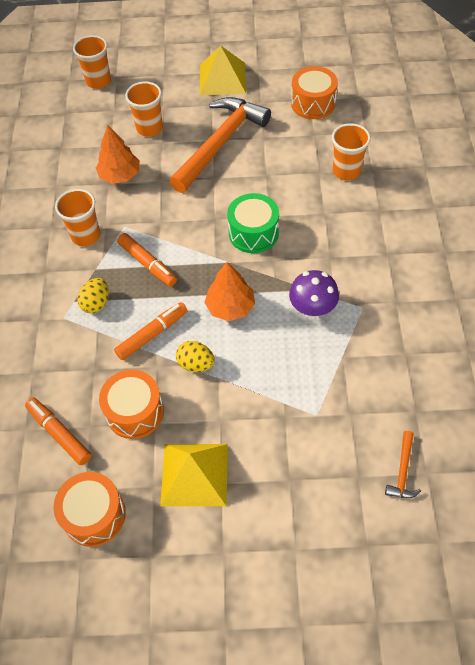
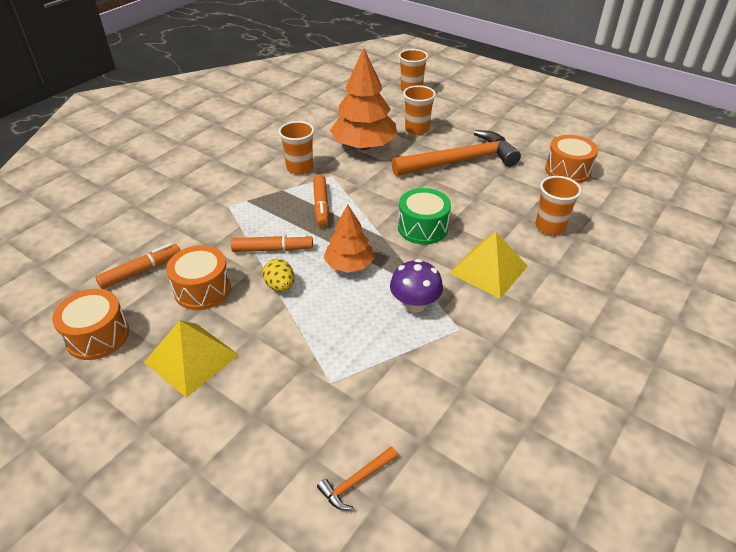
camera: 35 degrees right, 15 degrees down
orange marker [25,398,91,465] -> orange marker turned 60 degrees clockwise [95,243,180,289]
yellow egg [77,278,109,313] -> none
orange tree [96,125,140,184] -> orange tree [330,48,397,150], size x1.67
yellow pyramid [200,45,246,95] -> yellow pyramid moved to [449,232,528,299]

